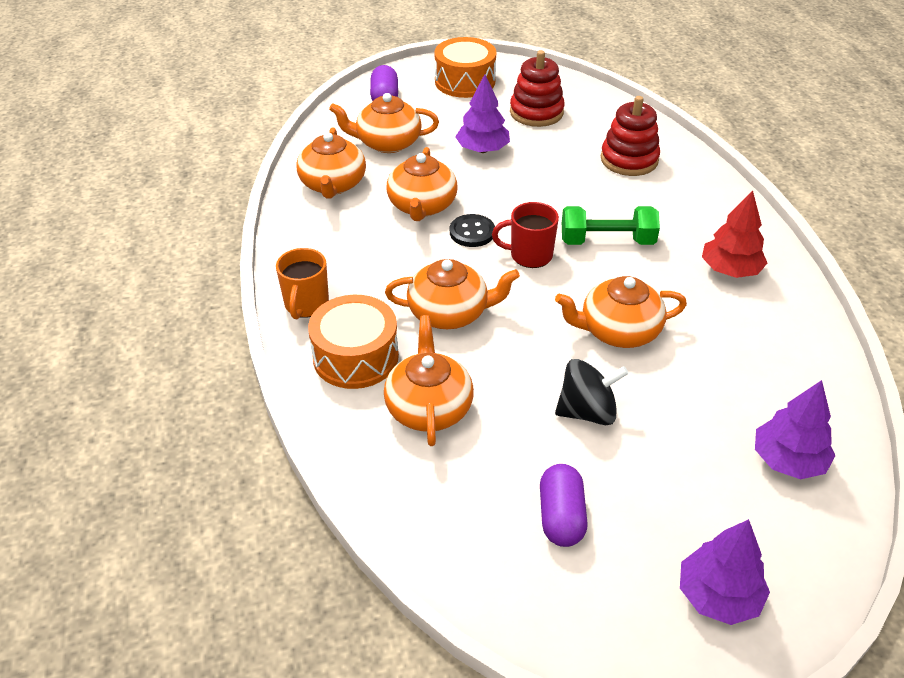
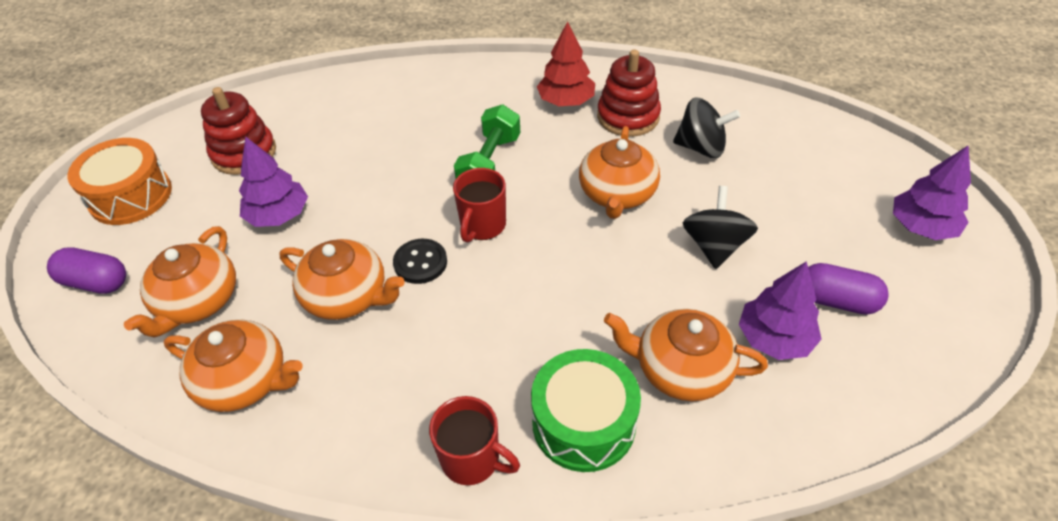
camera: 70 degrees left, 5 degrees up
orange mug [276,248,329,319] -> red mug [429,396,520,485]
orange drum [308,295,399,389] -> green drum [531,349,641,472]
orange teapot [385,259,520,329] -> none
red stacking toy [601,96,660,176] -> red stacking toy moved to [597,50,661,137]
purple tree [755,380,836,479] -> purple tree moved to [739,261,821,360]
none -> black spinning top [673,98,740,158]

